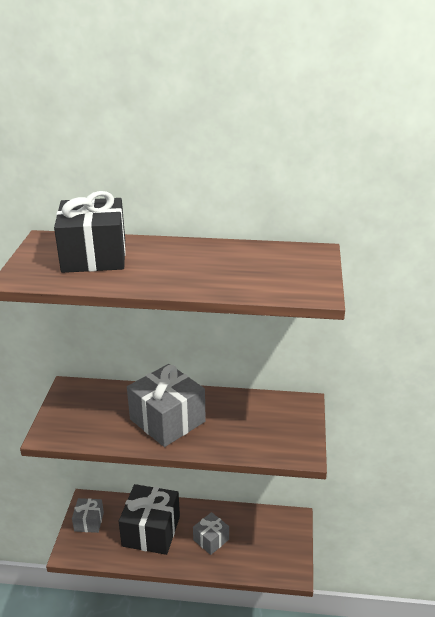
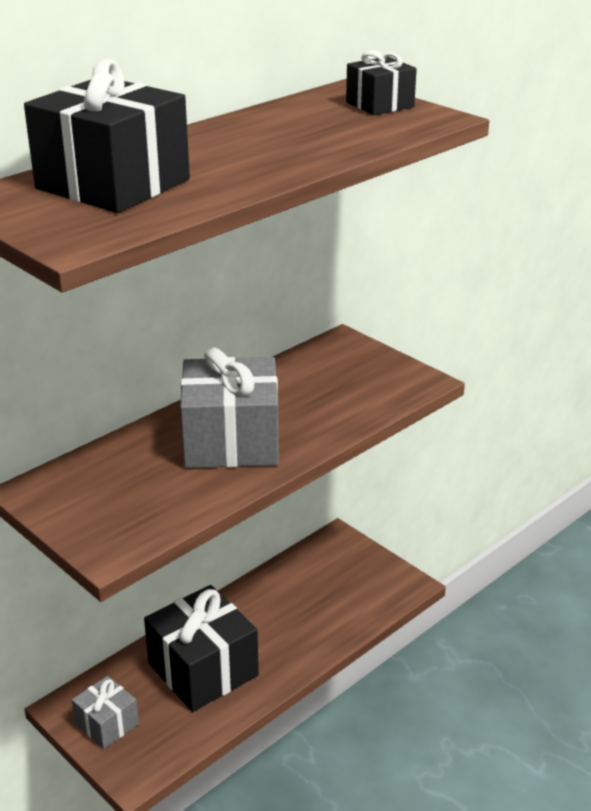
camera: 50 degrees left, 0 degrees up
grey gift [193,512,229,555] -> none
none -> black gift [346,50,417,115]

